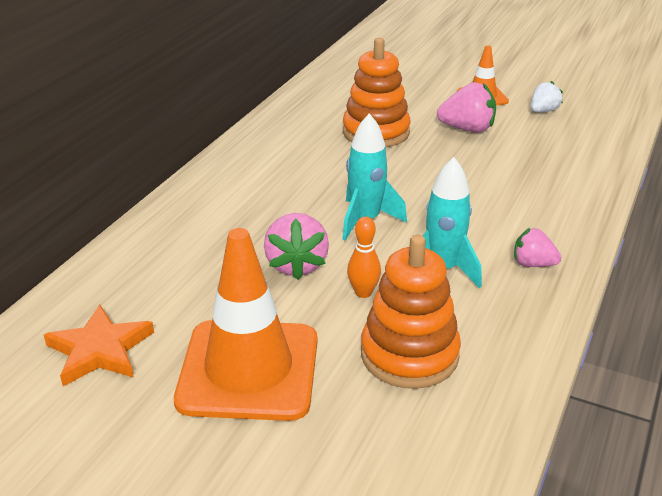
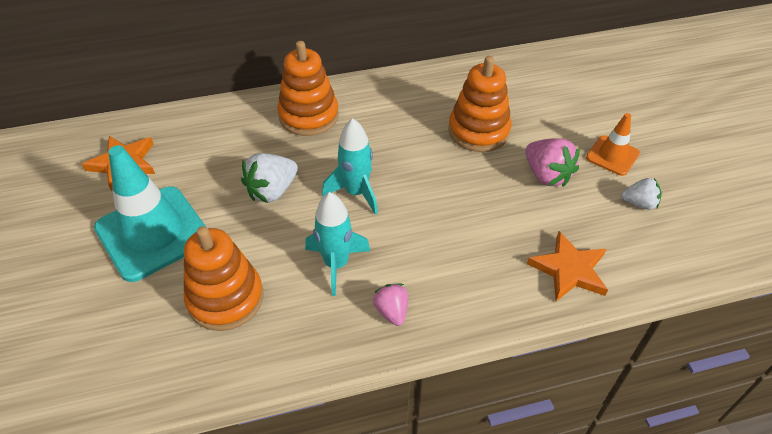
camera: 50 degrees right, 15 degrees up
orange traffic cone [174,228,317,421] -> turquoise traffic cone [94,145,207,282]
pink strawberry [264,213,329,280] -> white strawberry [241,153,298,203]
orange bowling pin [347,217,381,298] -> none
none -> orange stacking toy [277,41,339,136]
none -> orange star [527,231,608,301]

